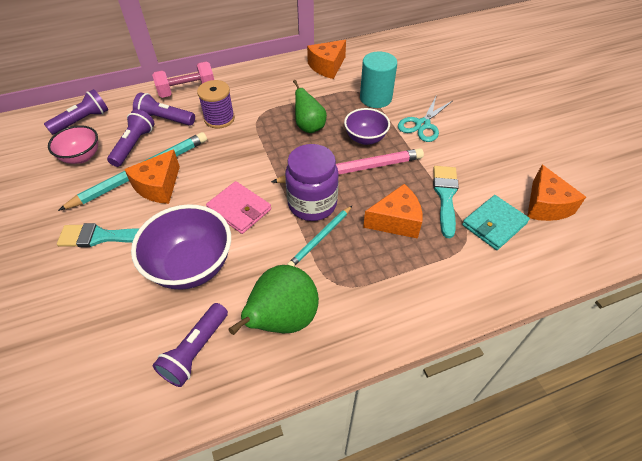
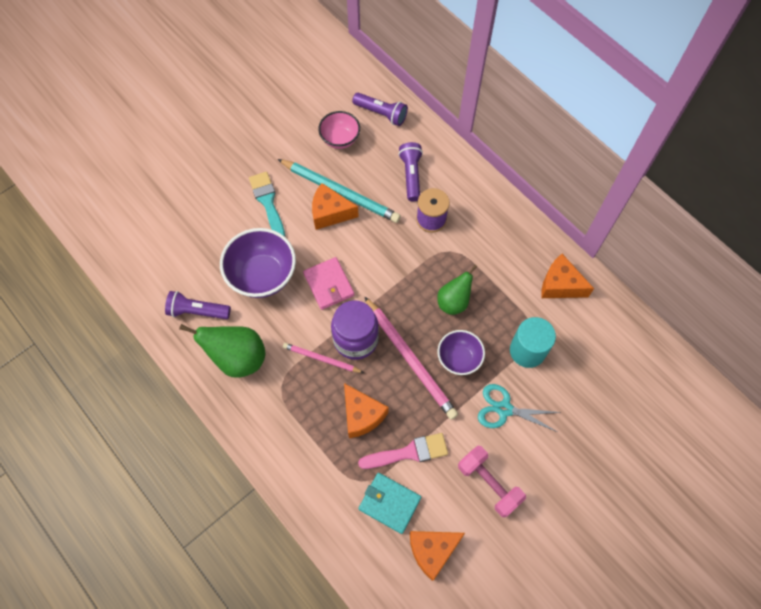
camera: 70 degrees right, 15 degrees up
purple flashlight [107,109,154,167] -> none
pink dumbbell [152,62,214,98] -> pink dumbbell moved to [458,446,526,518]
pink wallet [206,181,271,234] -> pink wallet turned 45 degrees counterclockwise [303,257,354,310]
turquoise pencil [287,206,352,266] -> pink pencil [283,343,364,373]
turquoise brush [433,166,459,238] -> pink brush [358,433,448,469]

